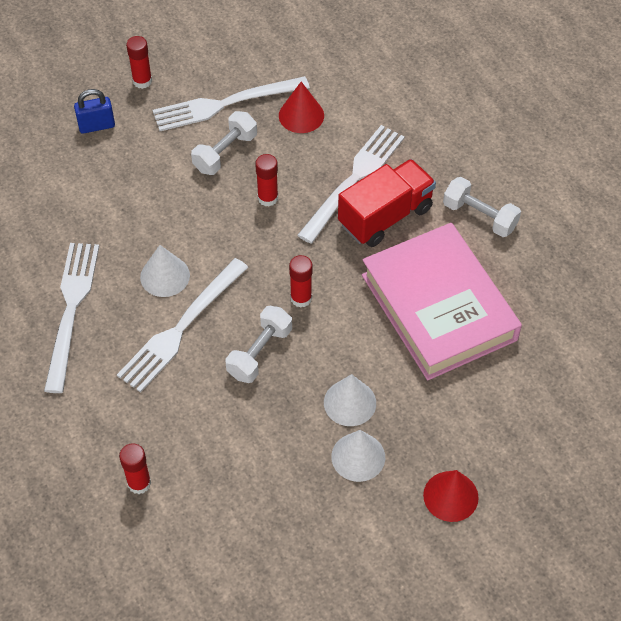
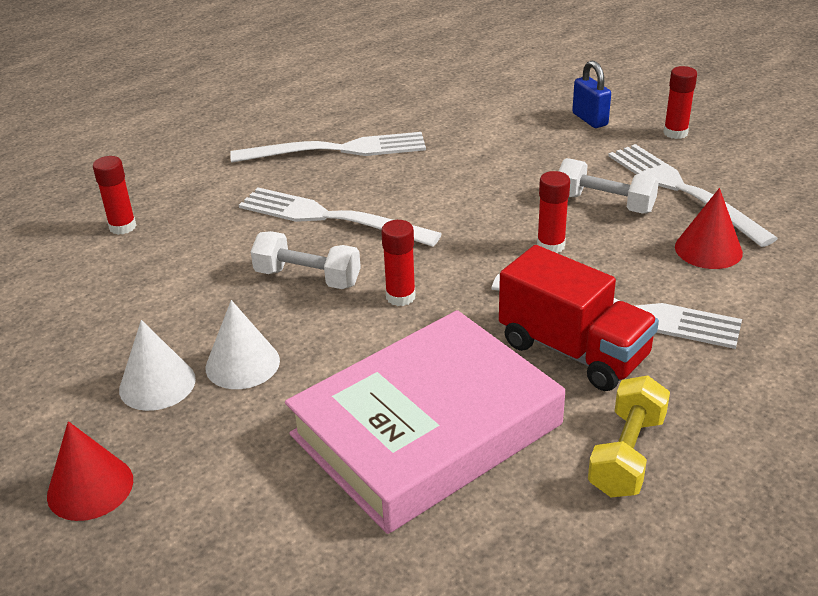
camera: 80 degrees right, 20 degrees down
white cone [140,245,190,297] -> none
white dumbbell [443,177,521,237] -> yellow dumbbell [588,375,670,497]

